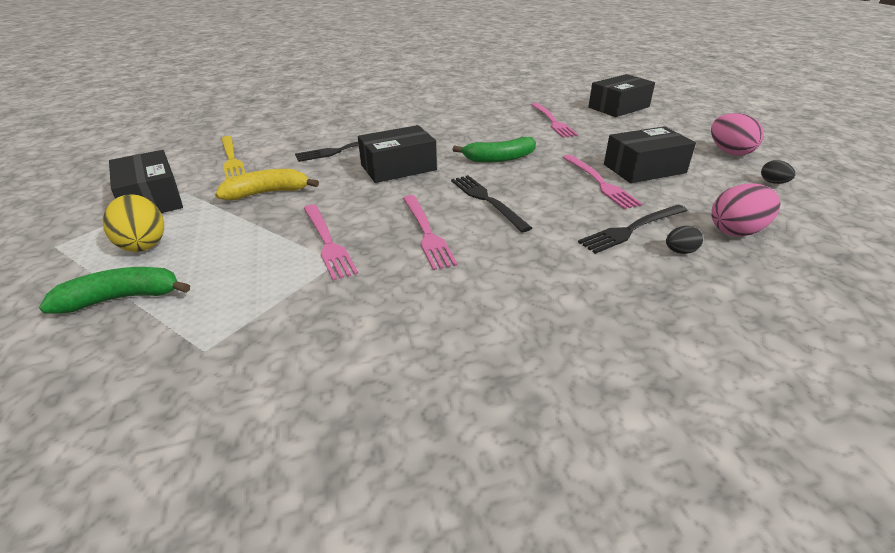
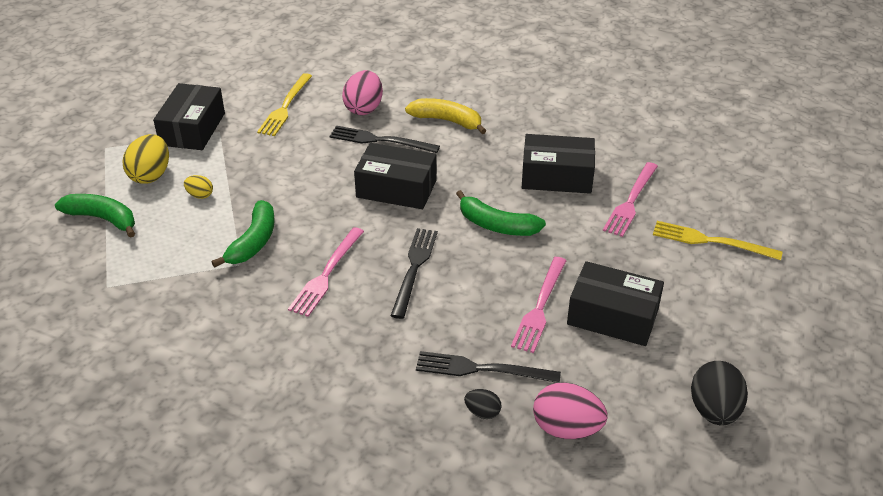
camera: 40 degrees right, 5 degrees up
yellow banana [215,169,319,200] -> yellow banana moved to [405,98,486,134]
pink fork [303,205,358,281] -> green banana [212,200,275,268]
black box [588,74,655,117] -> black box moved to [522,134,595,194]
pink egg [711,113,764,156] -> pink egg moved to [342,70,383,115]
black egg [761,160,795,184] -> black egg [691,361,748,425], size x1.90
none -> yellow egg [184,175,213,199]
none -> yellow fork [653,221,783,260]

